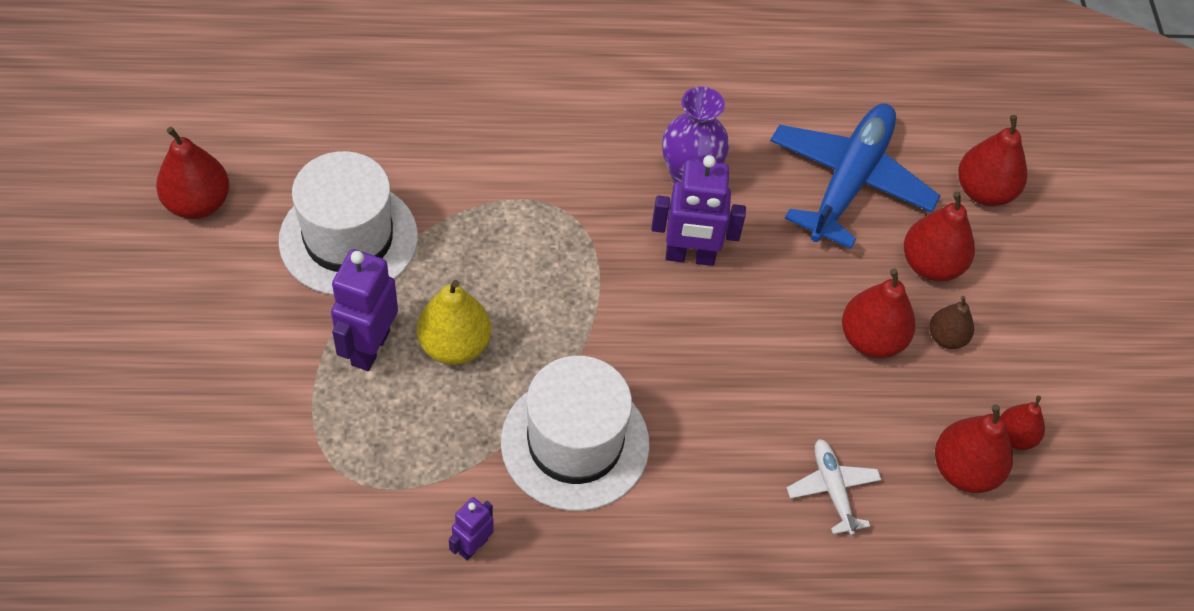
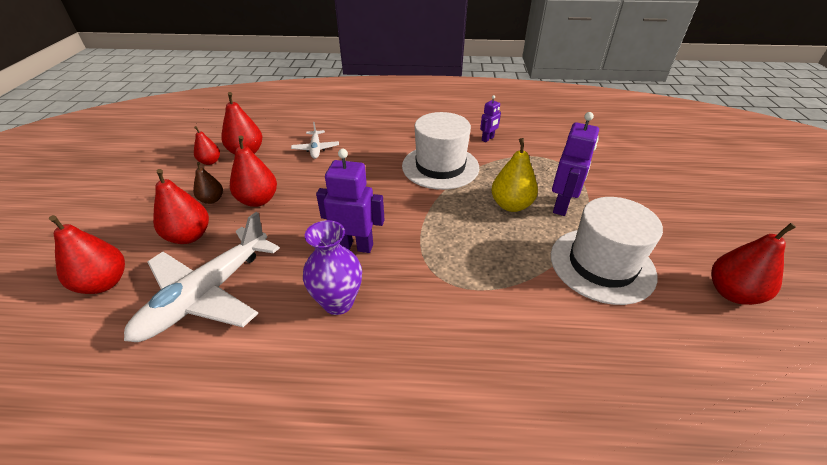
camera: 170 degrees left, 15 degrees down
blue plane [770,104,941,249] -> white plane [124,212,280,342]

